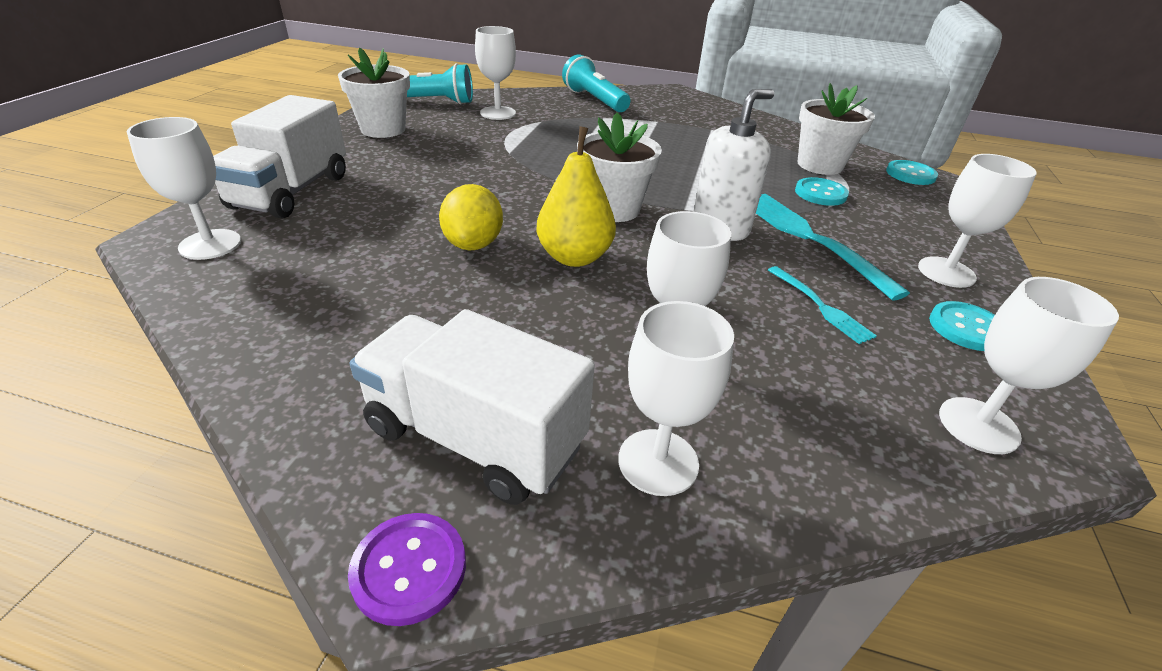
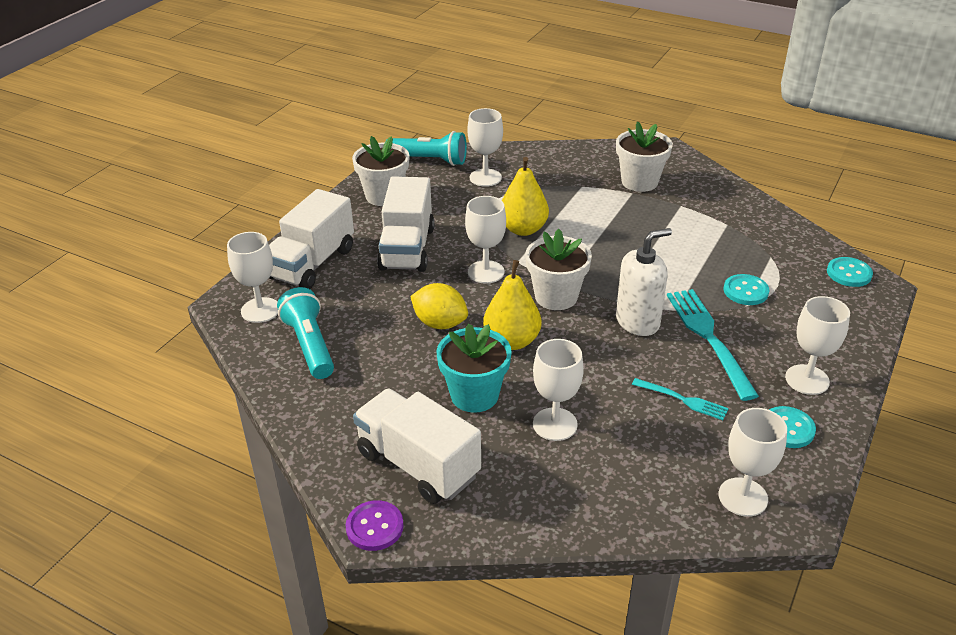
camera: 15 degrees right, 0 degrees up
yellow lemon [439,184,503,250] -> yellow lemon turned 75 degrees counterclockwise [410,283,468,329]
turquoise flashlight [562,54,630,112] -> turquoise flashlight moved to [277,287,334,379]
white goblet [618,301,734,496] -> white goblet moved to [465,196,506,283]
turquoise fork [768,266,877,344] -> turquoise fork turned 45 degrees counterclockwise [632,378,729,420]
white flower pot [797,83,875,175] -> white flower pot moved to [616,122,673,192]
none -> white truck [377,176,435,272]
none -> turquoise flower pot [437,324,512,413]
none -> yellow pear [502,157,549,236]

